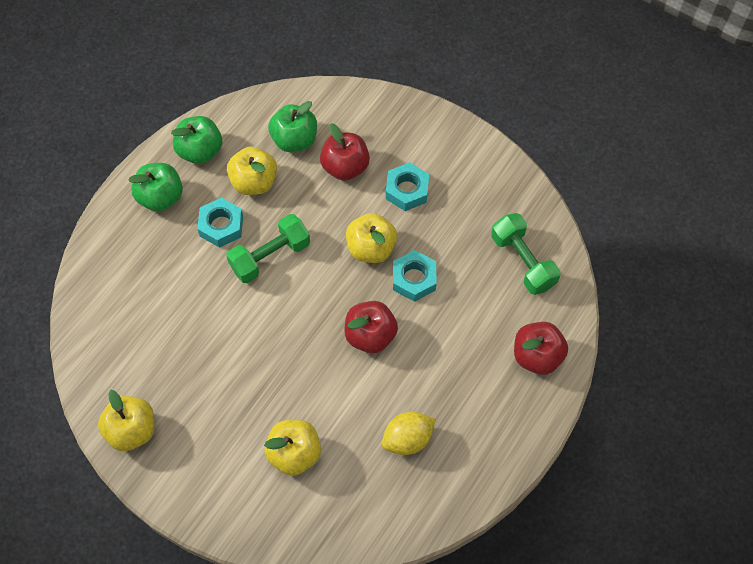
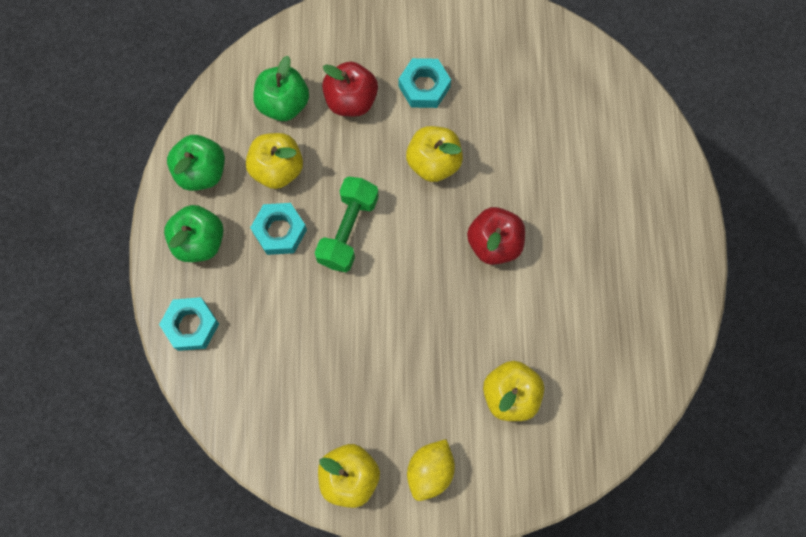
camera: 35 degrees left, 10 degrees up
yellow lemon [382,412,436,455] -> yellow lemon moved to [407,439,455,501]
turquoise nut [393,250,437,302] -> turquoise nut moved to [159,297,219,351]
green dumbbell [491,213,561,295] -> none
red apple [514,322,568,375] -> none

